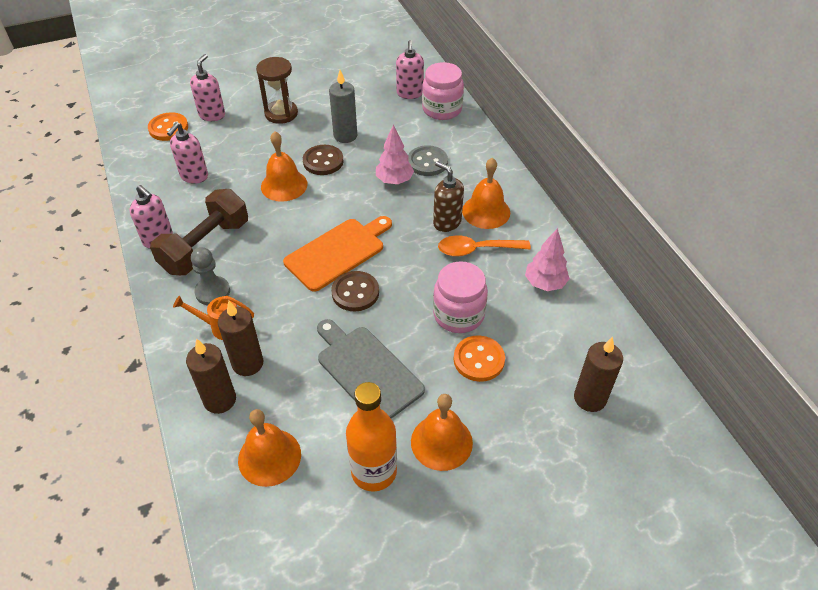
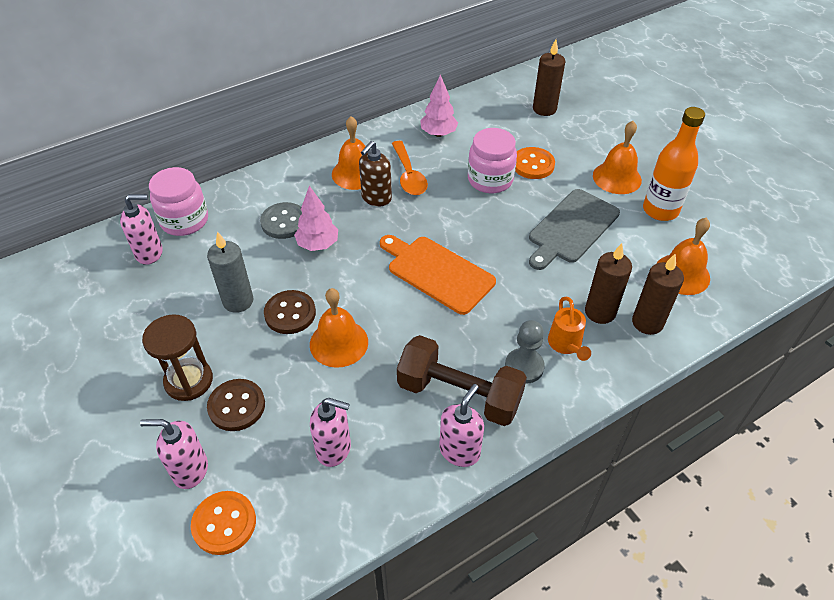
camera: 100 degrees left, 0 degrees up
brown button [331,271,379,312] -> brown button moved to [207,379,265,431]

